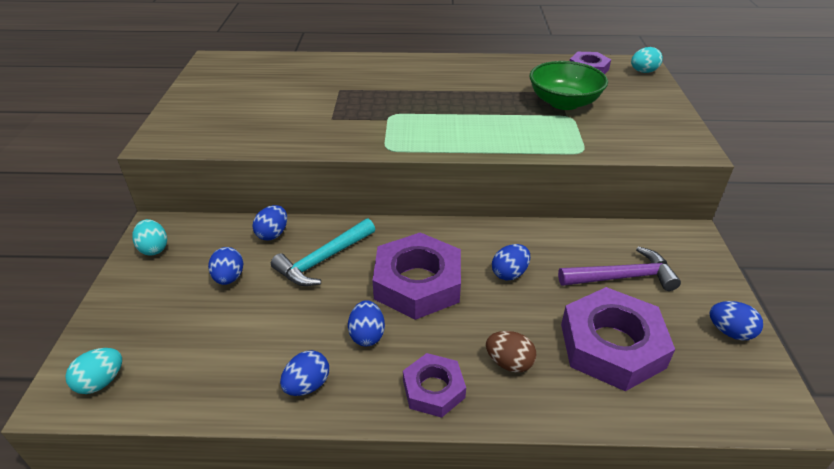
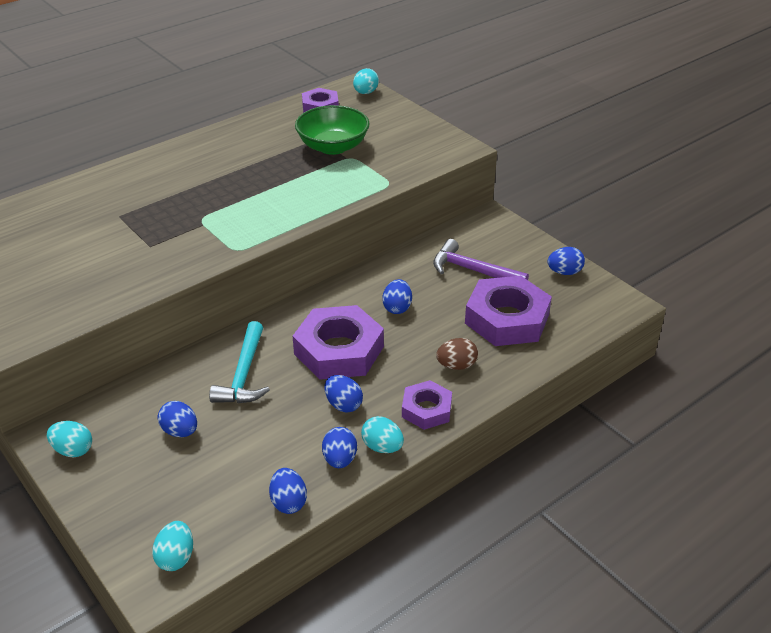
camera: 40 degrees left, 0 degrees up
blue egg [253,205,287,240] -> blue egg moved to [269,468,307,514]
purple hammer [558,246,681,291] -> purple hammer turned 105 degrees counterclockwise [433,239,529,280]
none -> turquoise egg [361,416,404,453]

